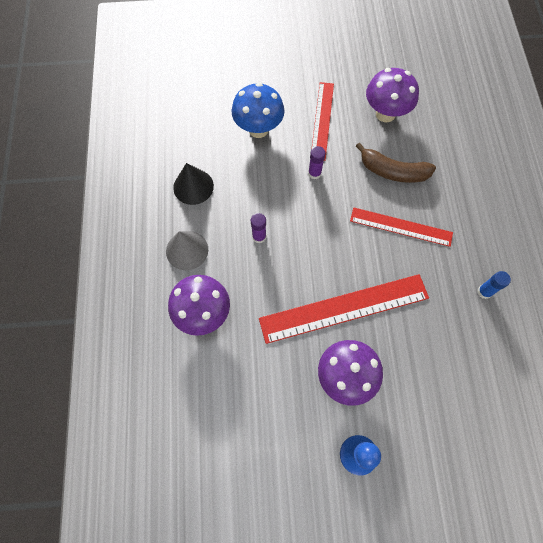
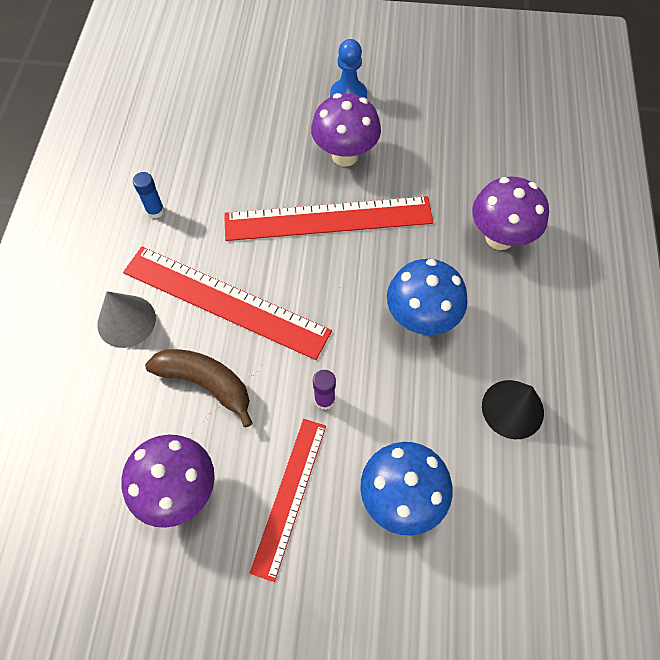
camera: 170 degrees left, 5 degrees down
grey cone [166,231,208,270] -> grey cone moved to [98,291,156,348]
purple glue stick [251,213,266,244] -> blue mushroom [387,259,468,335]
red ruler [350,208,453,247] -> red ruler [123,247,332,360], size x1.58

